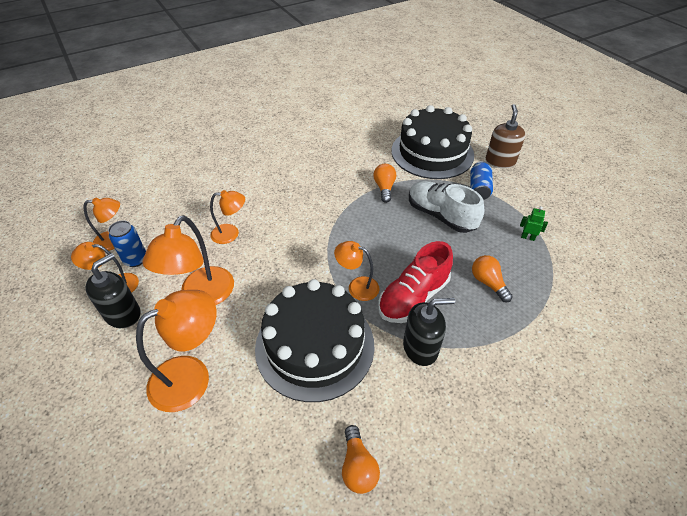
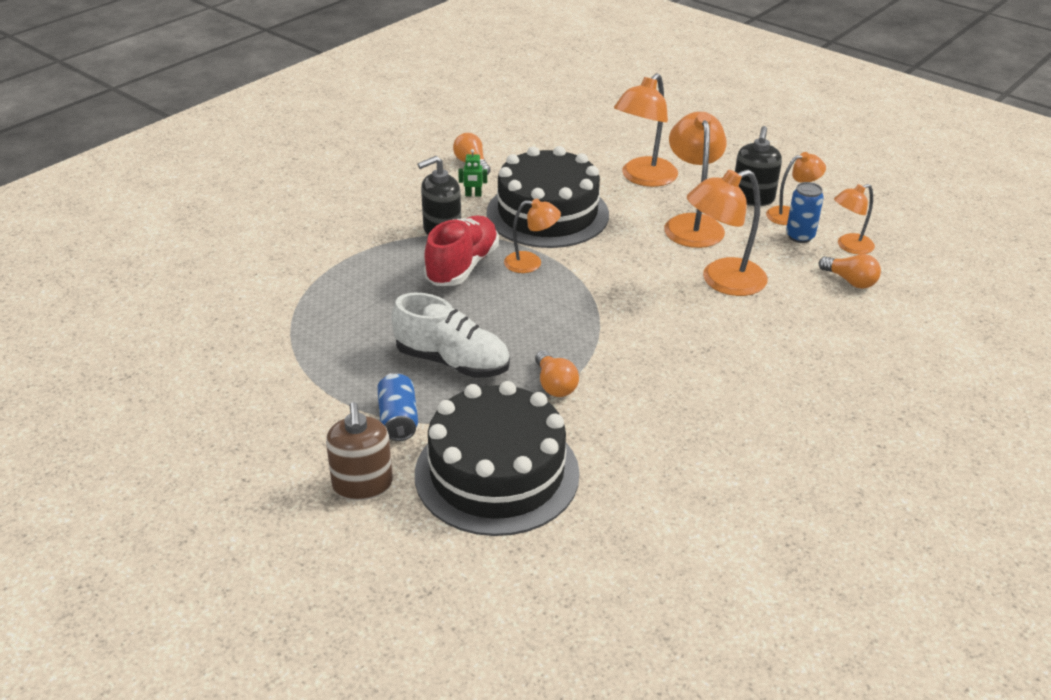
camera: 160 degrees right, 10 degrees down
orange lamp [210,190,245,244] -> orange lamp [687,170,768,296], size x1.69
orange light bulb [472,255,513,302] -> orange light bulb moved to [819,254,881,289]
green robot [520,206,548,241] -> green robot moved to [458,149,487,197]

